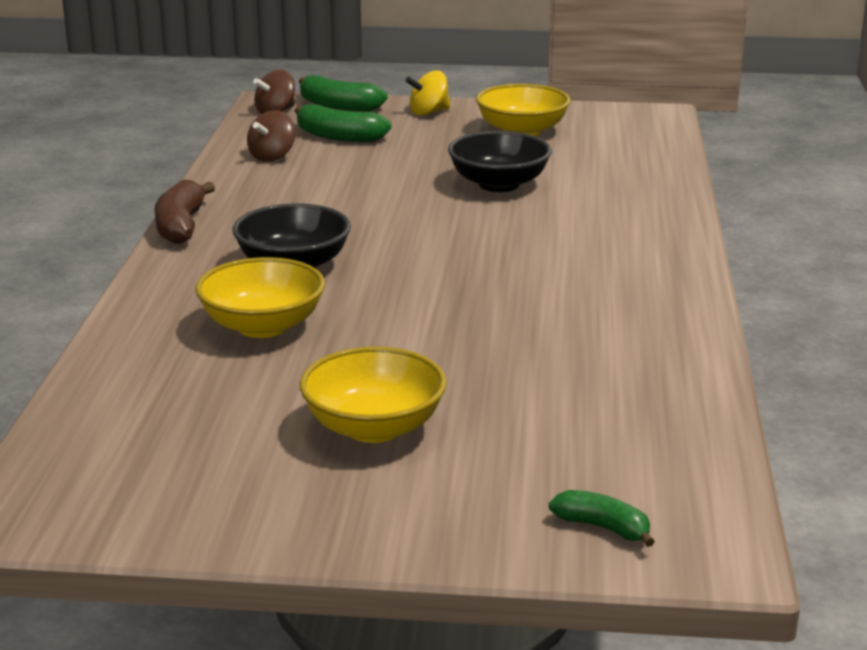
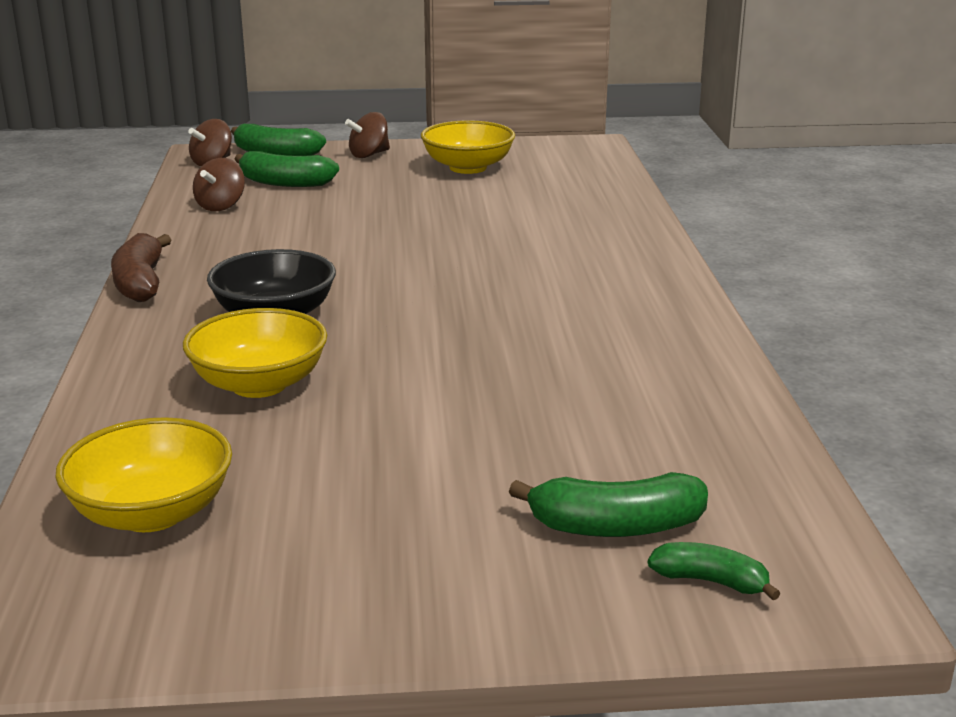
camera: 10 degrees left, 0 degrees up
yellow bowl [300,347,447,443] -> yellow bowl moved to [56,417,232,532]
yellow spinning top [405,70,451,116] -> brown spinning top [345,112,390,158]
black bowl [448,131,552,192] -> none
none -> green banana [509,472,708,537]

